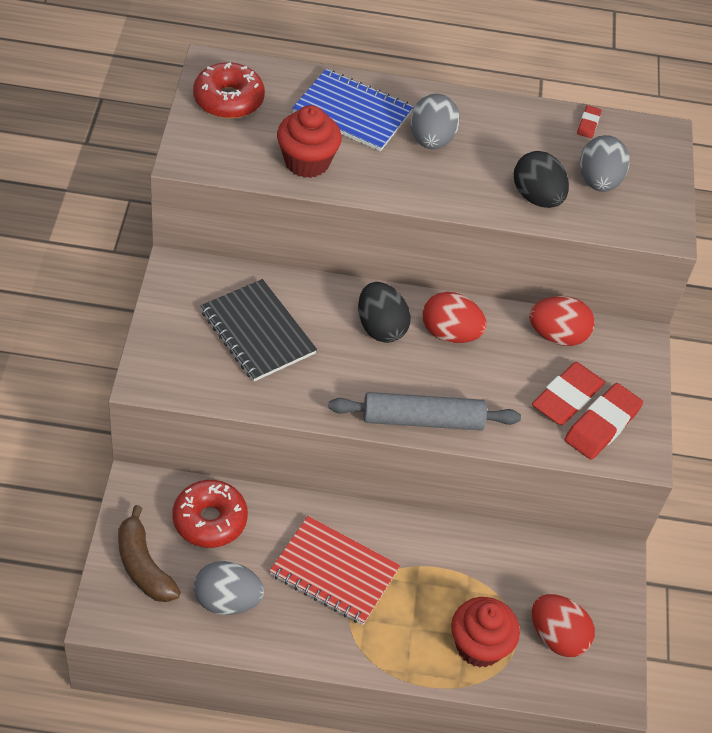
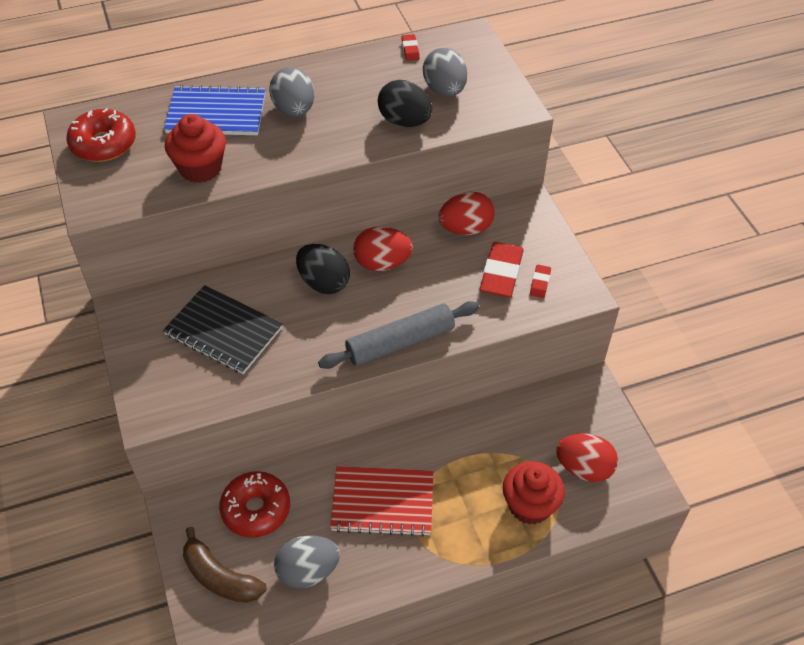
camera: 20 degrees left, 0 degrees up
red eraser [564,383,643,460] -> red eraser [530,265,551,298], size x0.48

